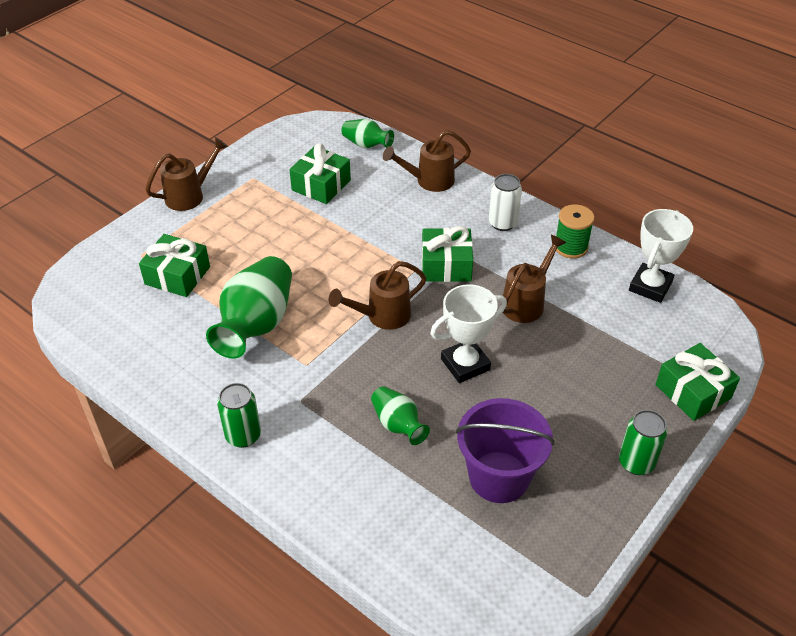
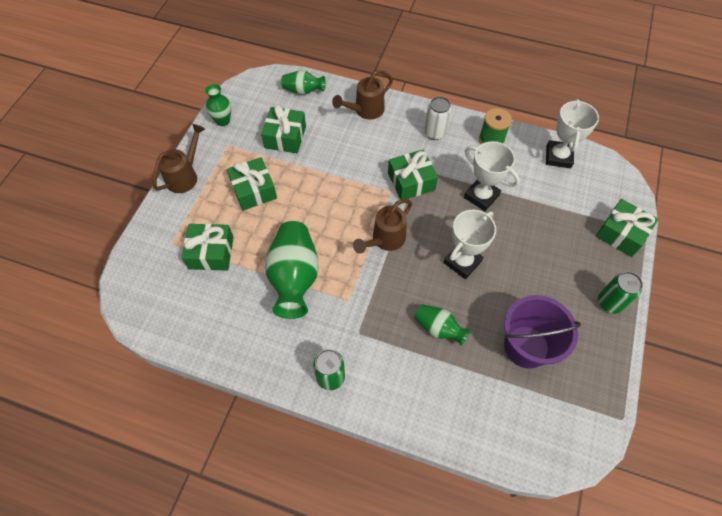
camera: 20 degrees left, 15 degrees up
brown watering can [501,235,566,323] -> white trophy [464,141,520,211]
none -> green vase [205,84,231,126]
none -> green gift [227,157,277,211]

